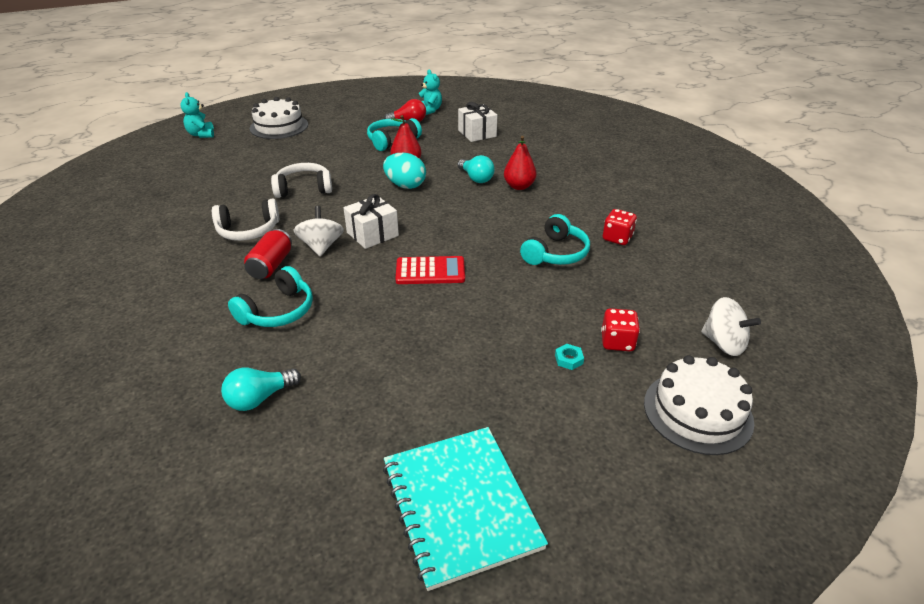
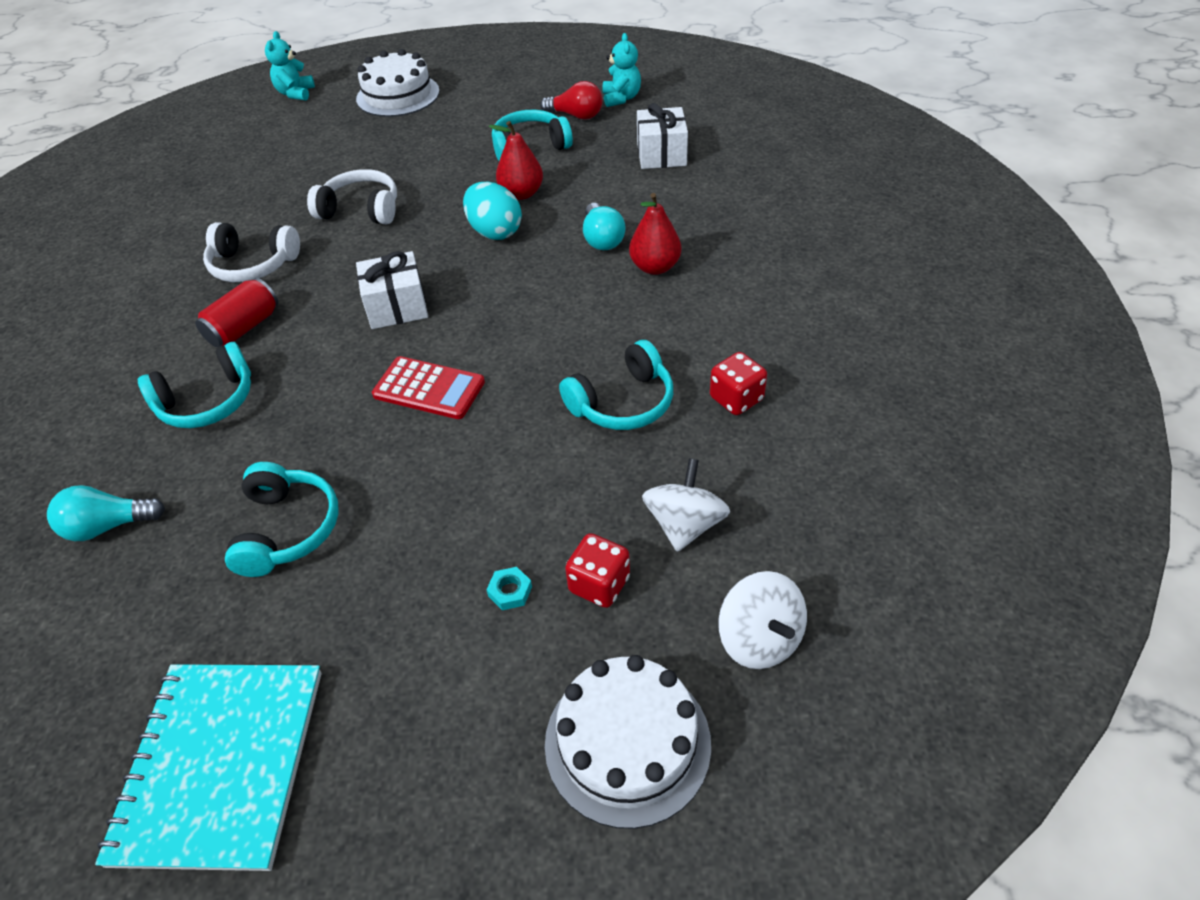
camera: 25 degrees right, 10 degrees up
white spinning top [294,206,344,256] -> white spinning top moved to [642,458,730,552]
none -> turquoise headphones [225,462,339,577]

